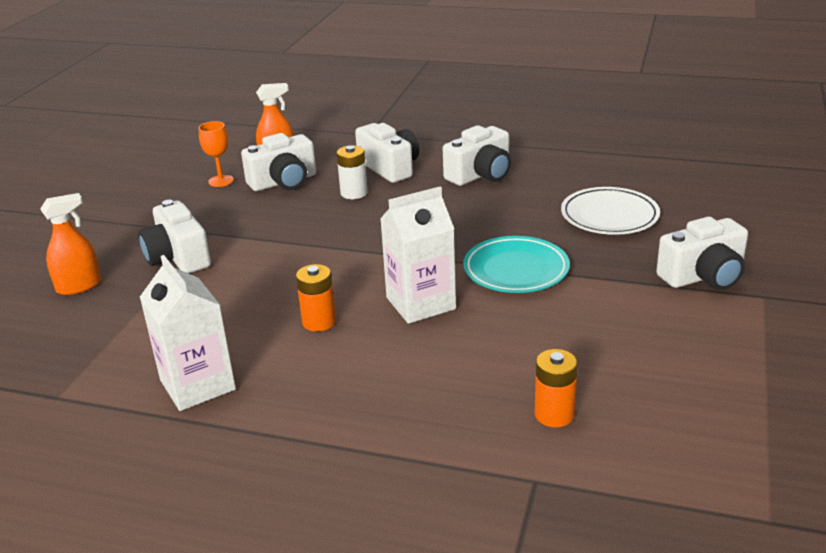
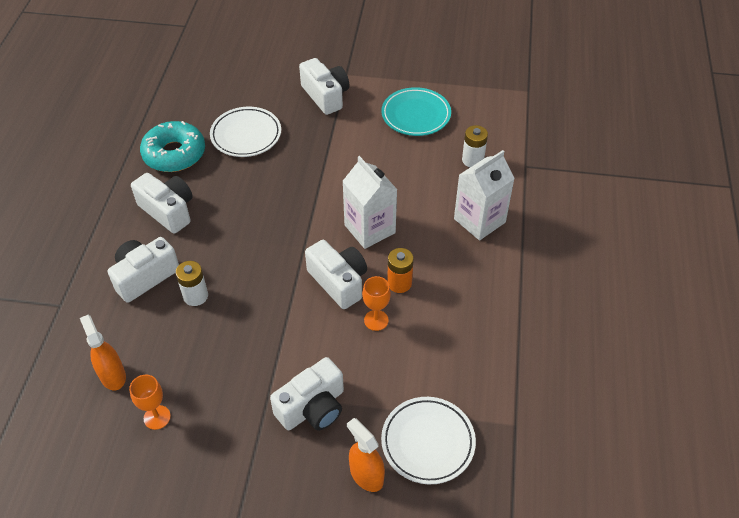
camera: 100 degrees left, 20 degrees up
white carton [140,255,236,411] -> white carton moved to [454,150,515,240]
white camera [241,133,316,191] -> white camera moved to [305,240,367,309]
turquoise plate [463,236,570,293] -> turquoise plate moved to [381,87,451,136]
orange battery [535,349,578,427] -> white battery [462,125,488,167]
none -> turquoise donut [140,121,205,172]
none -> orange goblet [362,276,391,331]
none -> white plate [381,397,476,484]

